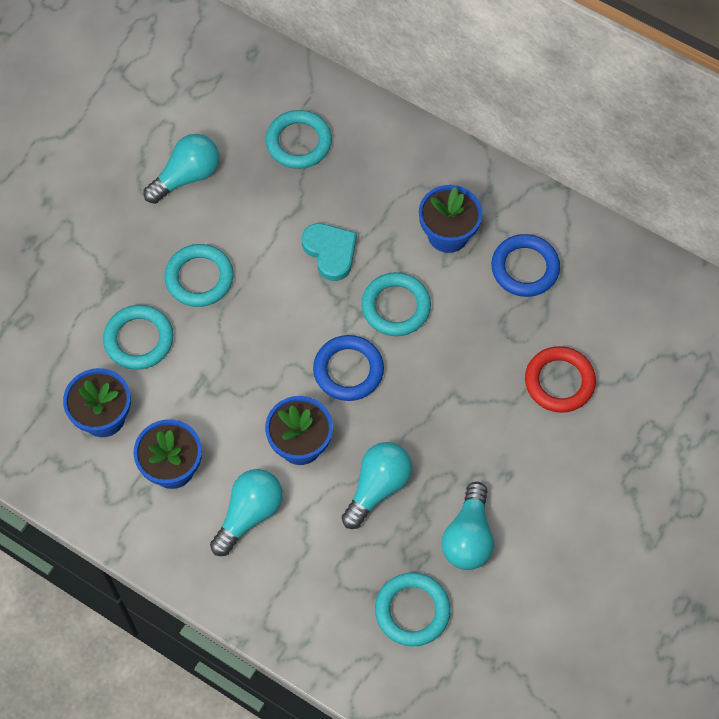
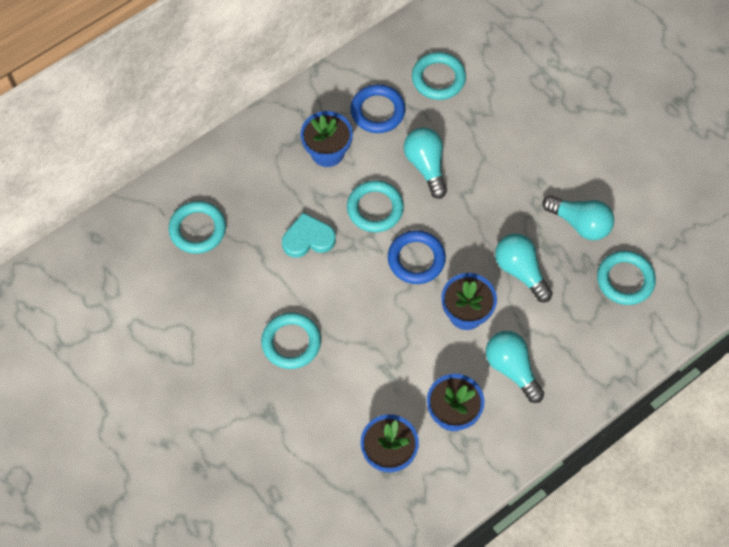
camera: 70 degrees left, 0 degrees up
turquoise ring [103,305,173,370] -> turquoise ring moved to [412,52,466,100]
turquoise light bulb [143,134,219,204] -> turquoise light bulb moved to [404,127,447,199]
red ring [525,346,596,413] -> none

